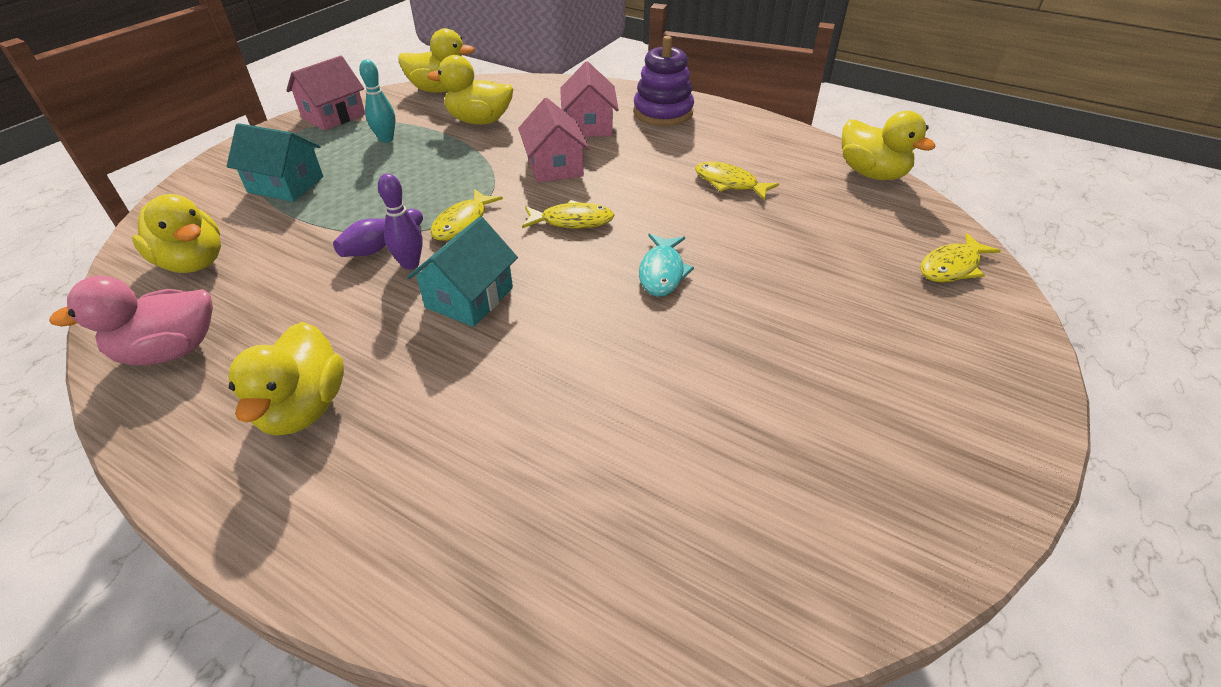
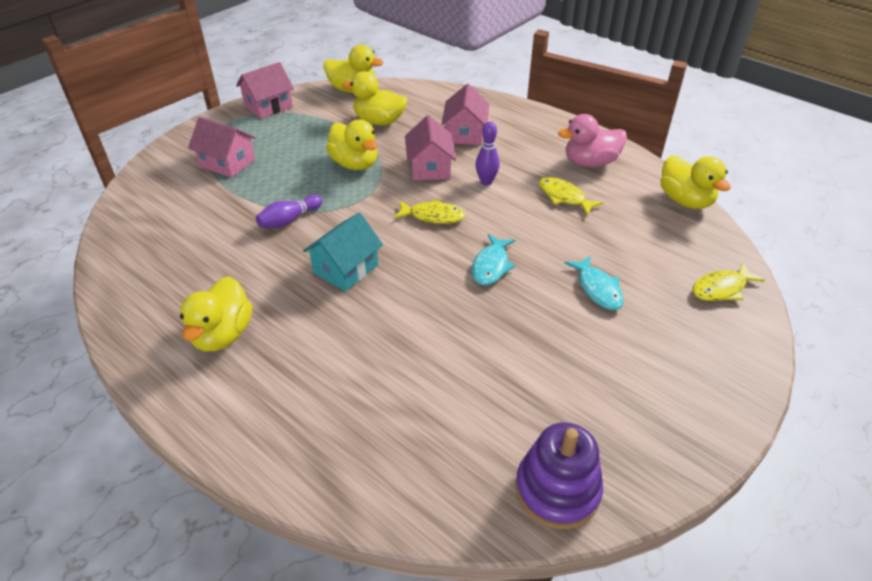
camera: 10 degrees right, 0 degrees up
pink duck [49,276,213,366] -> pink duck moved to [558,114,627,167]
yellow duck [132,194,221,273] -> yellow duck moved to [326,119,378,170]
turquoise house [227,123,323,202] -> pink house [188,117,256,178]
turquoise bowling pin [359,59,395,143] -> none
purple bowling pin [378,174,423,270] -> purple bowling pin moved to [476,122,500,185]
yellow fish [430,189,503,241] -> none
purple stacking toy [633,36,694,126] -> purple stacking toy moved to [515,422,603,529]
none -> turquoise fish [564,255,624,310]

